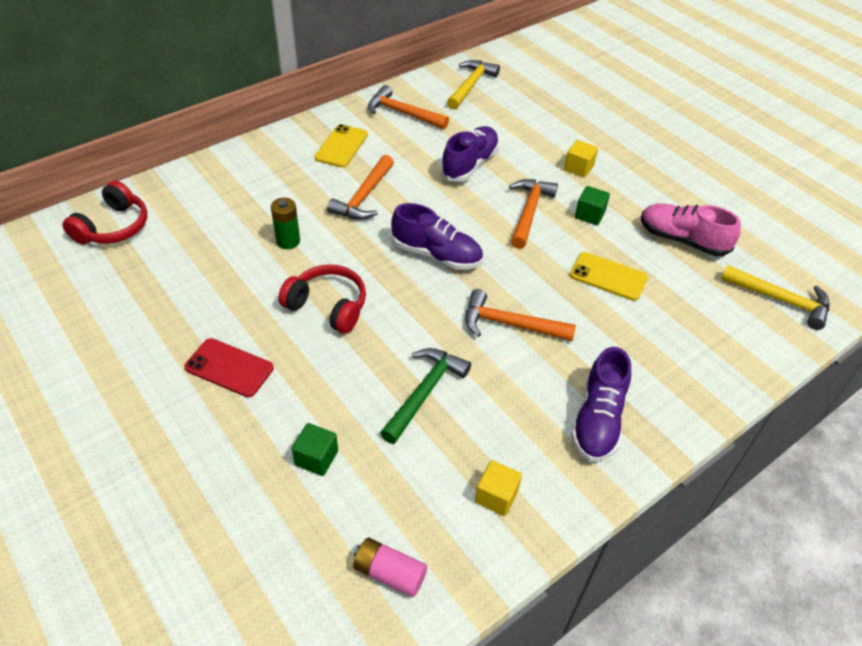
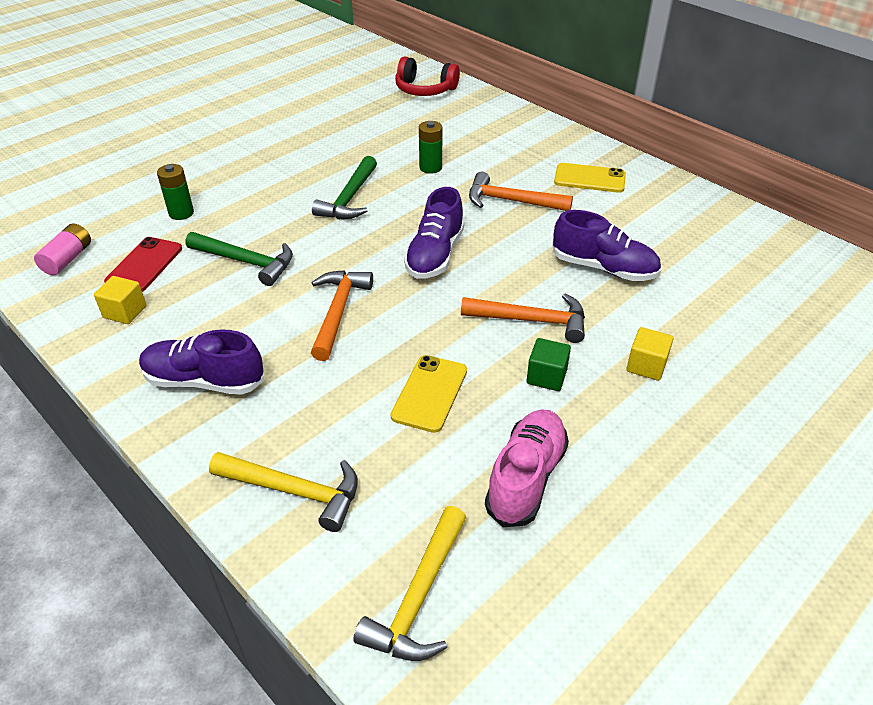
camera: 85 degrees right, 5 degrees down
red phone [184,338,274,397] -> red phone moved to [104,237,182,292]
red headphones [278,264,366,334] -> green hammer [312,156,377,219]
green cube [292,423,338,476] -> green battery [157,164,194,220]
orange hammer [368,85,449,129] -> none
yellow hammer [447,60,500,110] -> yellow hammer moved to [209,452,358,532]

